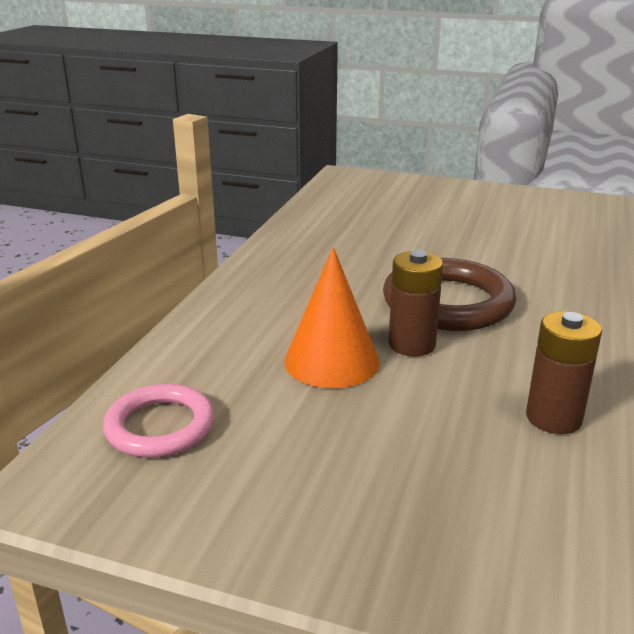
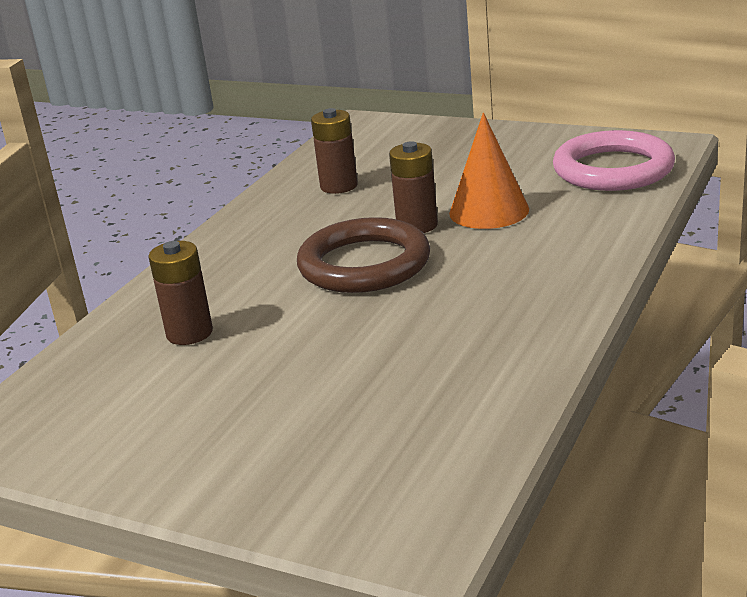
camera: 170 degrees left, 0 degrees up
pink ring [103,384,214,458] -> pink ring [553,130,675,191], size x1.57
none -> brown battery [148,241,213,345]

